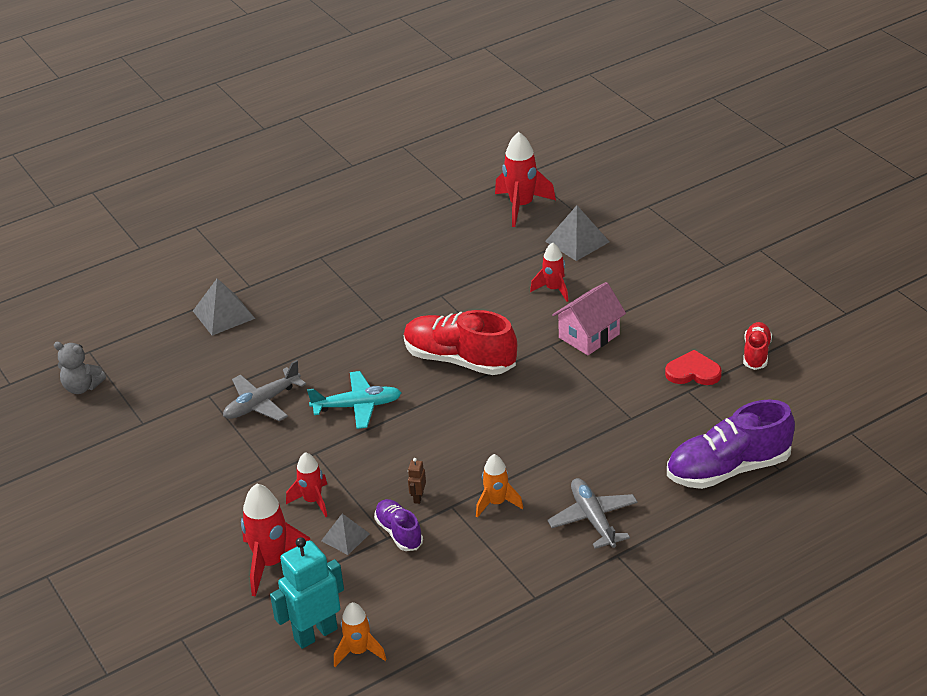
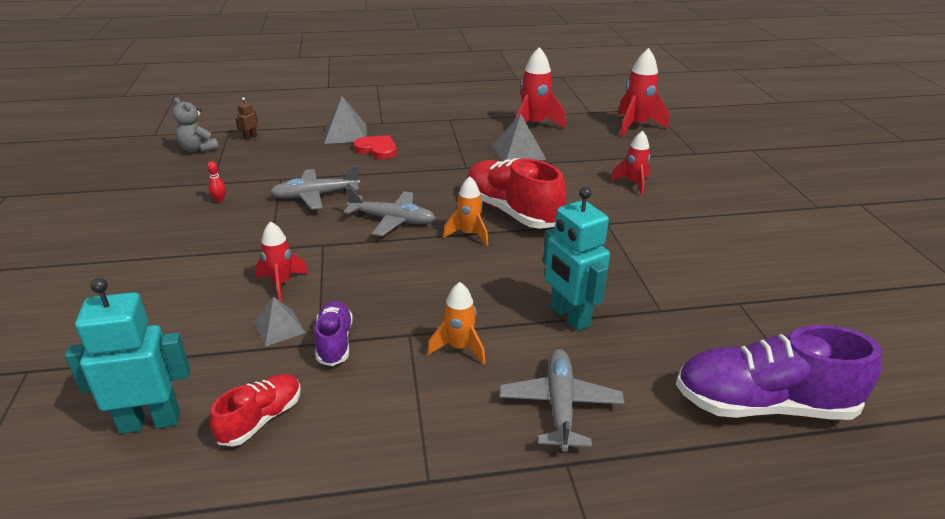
camera: 20 degrees right, 5 degrees down
red rocket [241,484,310,597] -> red rocket moved to [515,47,566,129]
turquoise plane [307,371,401,429] -> grey plane [344,187,435,236]
orange rocket [334,602,386,667] -> orange rocket moved to [443,176,488,246]
brown robot [408,458,426,504] -> brown robot moved to [235,97,258,140]
grey pyramid [545,205,610,261] -> grey pyramid moved to [491,114,546,161]
pink house [552,282,626,355] -> none
red heart [665,350,722,385] -> red heart moved to [353,135,397,159]
red shoe [743,322,772,370] -> red shoe moved to [210,374,301,446]
none -> red bowling pin [207,161,226,202]
none -> turquoise robot [543,187,610,331]

